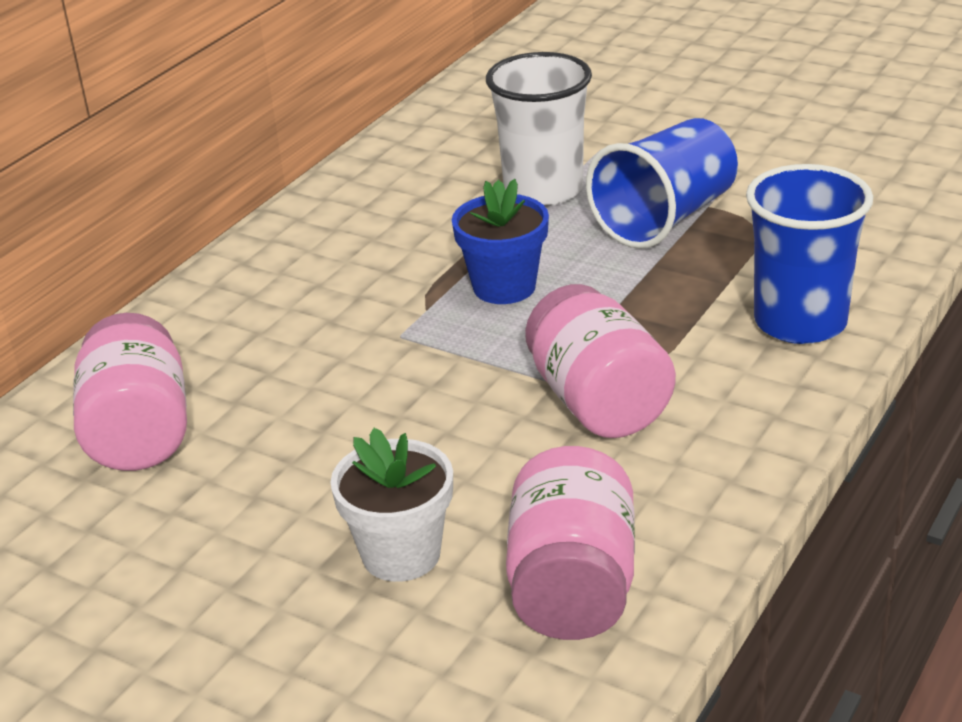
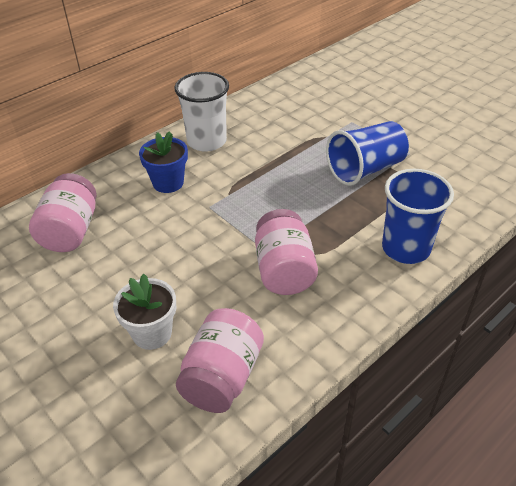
camera: 15 degrees right, 10 degrees up
blue flower pot [452,179,549,304] -> blue flower pot moved to [139,131,188,193]
white cup [486,52,592,207] -> white cup moved to [175,72,229,152]

